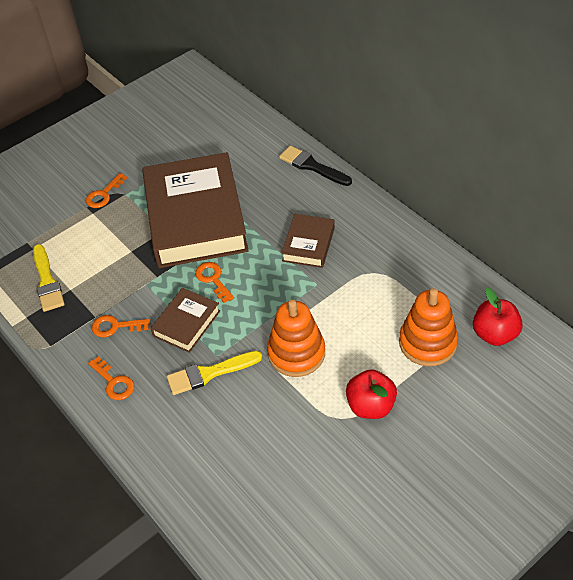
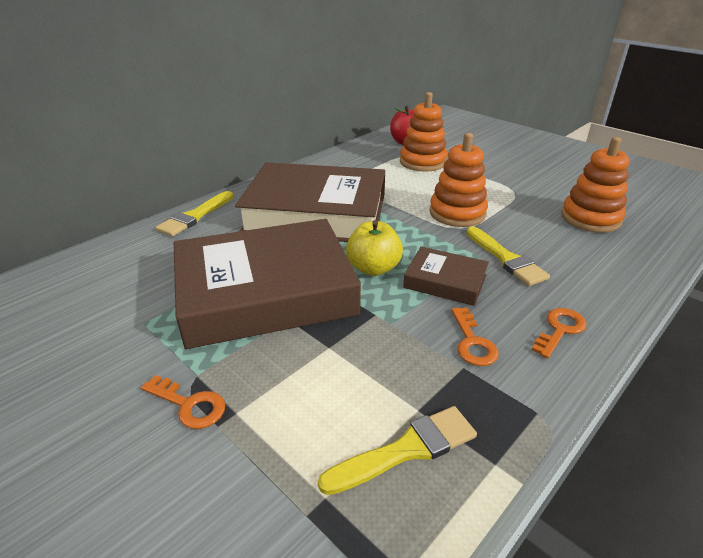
camera: 100 degrees left, 15 degrees down
orange key [195,262,234,303] -> yellow apple [346,220,403,276]
black brush [279,146,352,186] -> yellow brush [156,191,233,236]
brown book [281,214,335,268] -> brown book [235,162,385,242], size x2.20
red apple [346,369,397,419] -> none
none -> orange stacking toy [561,137,630,233]

